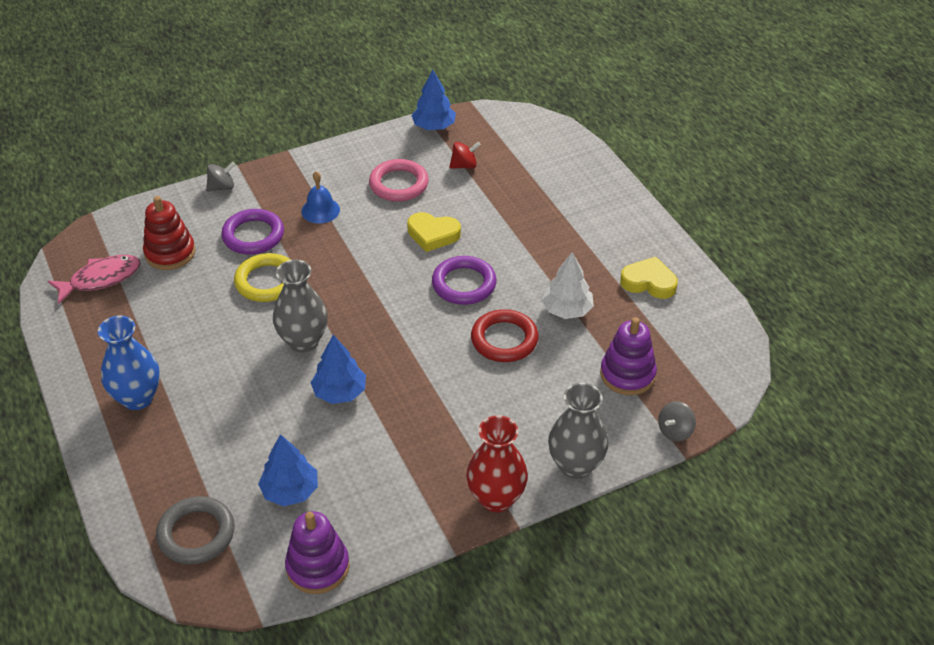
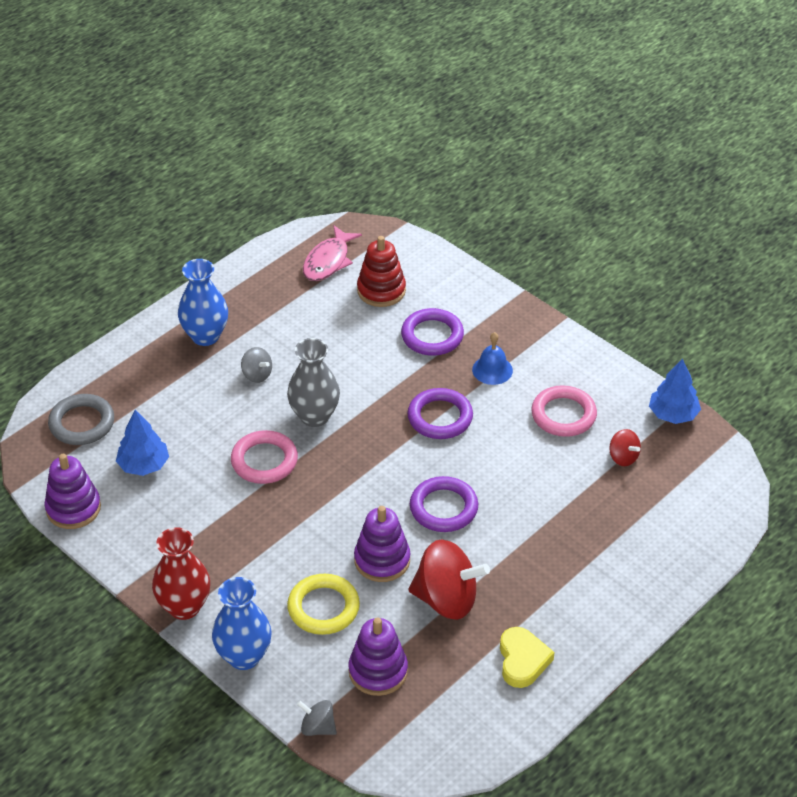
camera: 70 degrees right, 0 degrees up
pink fish [48,255,140,304] -> pink fish turned 75 degrees clockwise [303,225,362,281]
grey spinning top [206,162,235,192] -> grey spinning top moved to [241,347,272,383]
yellow ring [234,253,291,302] -> yellow ring moved to [287,574,360,635]
blue tree [310,335,366,404] -> pink ring [231,430,298,484]
yellow heart [407,212,461,252] -> none
red ring [471,309,539,362] -> purple stacking toy [354,506,410,582]
white tree [542,252,594,319] -> red spinning top [408,539,490,620]
grey vase [548,383,608,479] -> blue vase [212,577,272,670]
none -> purple ring [407,388,473,439]

